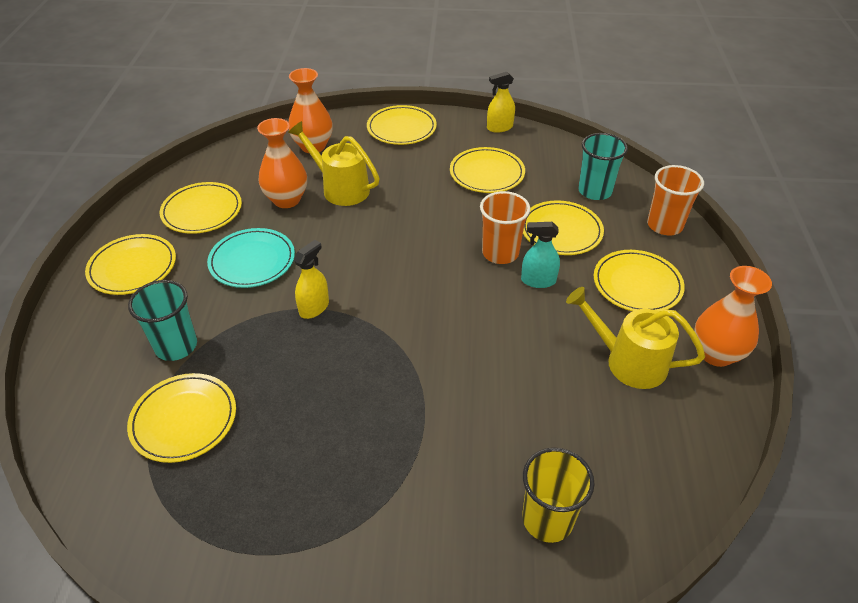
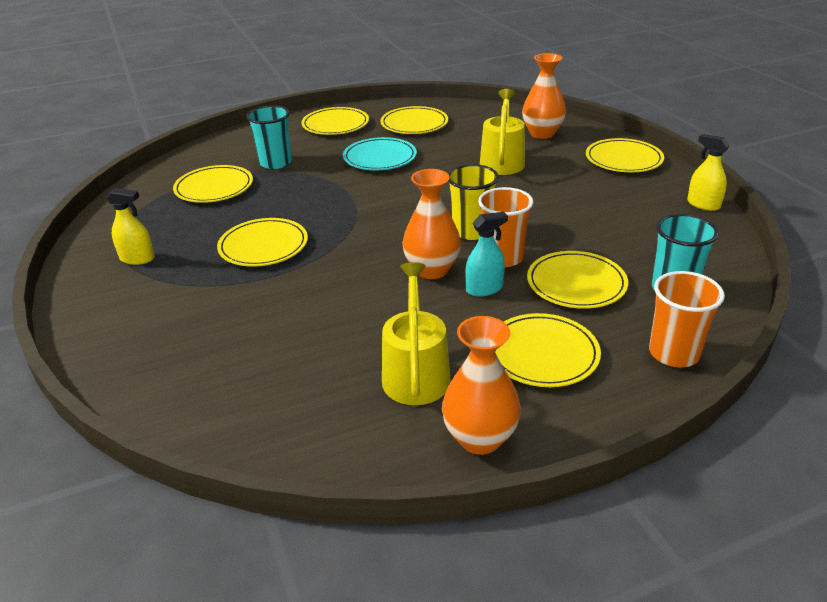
camera: 65 degrees right, 10 degrees down
orange vase [257,118,307,208] -> orange vase moved to [402,169,461,279]
yellow spray bottle [294,240,329,319] -> yellow spray bottle moved to [106,188,155,265]
yellow plate [450,147,525,193] -> yellow plate moved to [217,218,308,267]
turquoise spray bottle [521,222,560,288] -> turquoise spray bottle turned 90 degrees clockwise [465,212,508,297]
yellow cup [522,448,595,543] -> yellow cup moved to [448,164,499,240]

